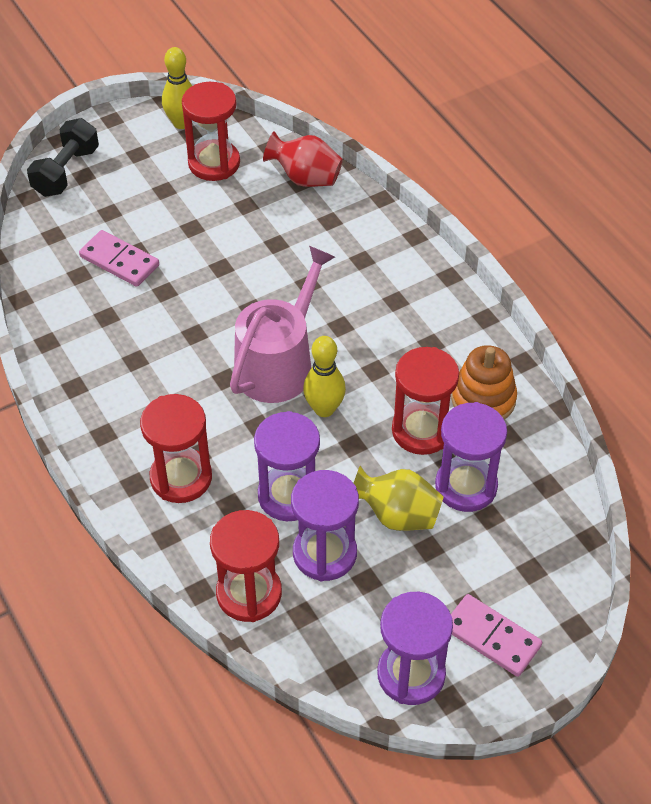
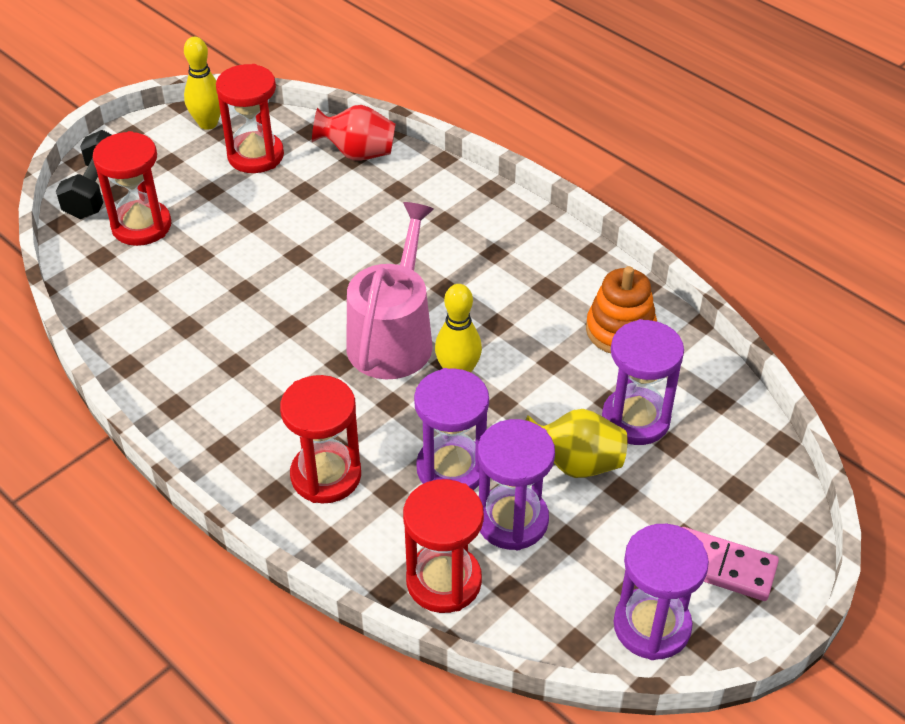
camera: 15 degrees left, 5 degrees down
pink domino [79,230,159,287] -> none
red hourglass [392,347,459,455] -> red hourglass moved to [93,131,171,246]

